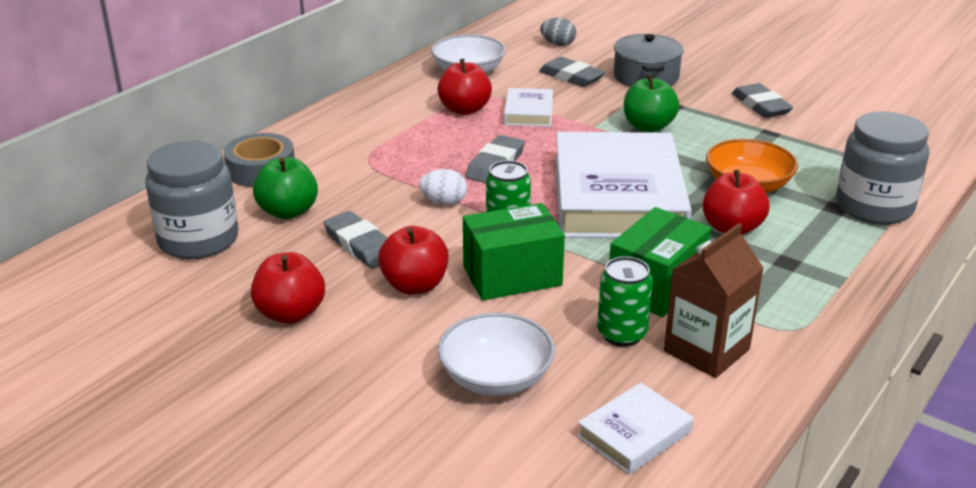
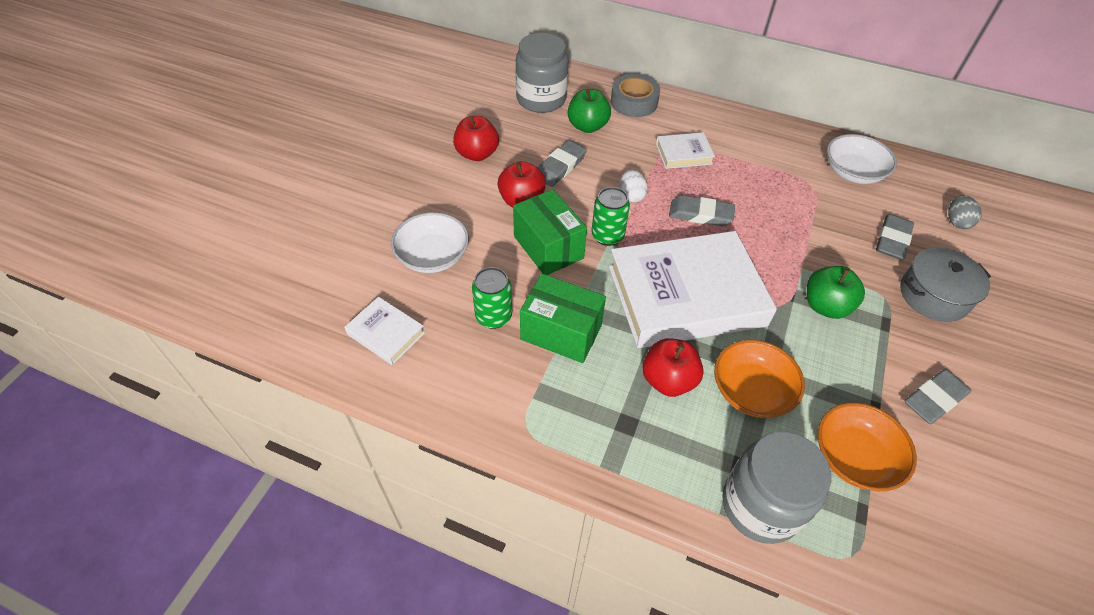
camera: 75 degrees right, 20 degrees up
red apple [437,59,492,115] -> none
white book [504,88,553,127] -> white book moved to [656,132,715,169]
brown carton [664,223,764,378] -> none
none -> orange bowl [818,402,917,491]

